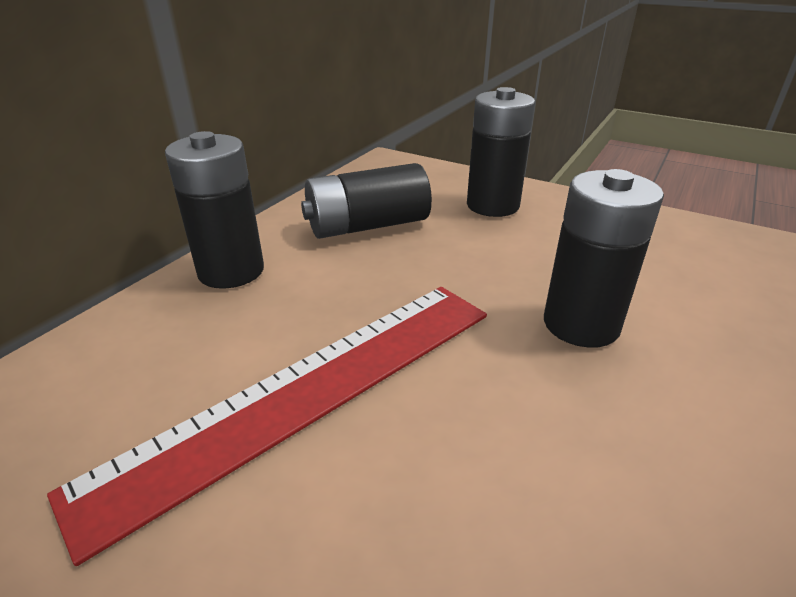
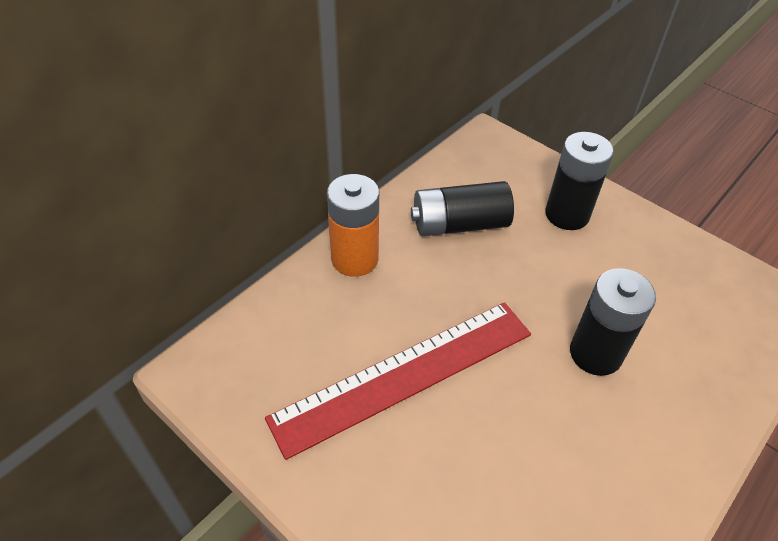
camera: 10 degrees right, 15 degrees up
black battery [165,131,264,289] -> orange battery [327,174,379,277]

